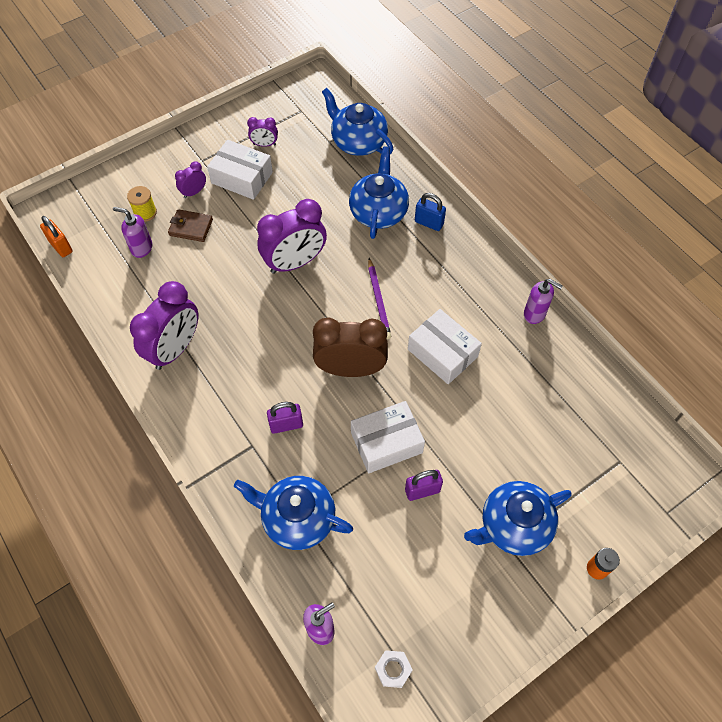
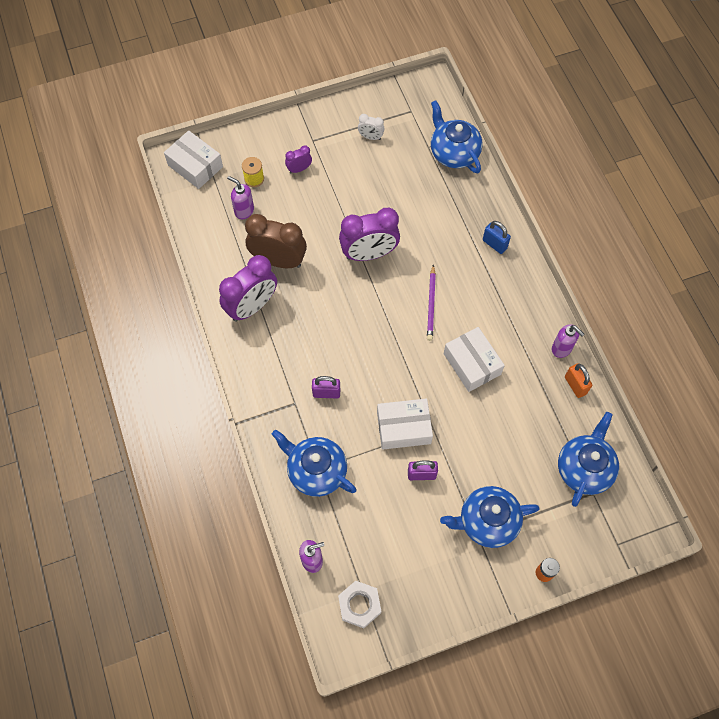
camera: 15 degrees right, 5 degrees up
orange padlock [40,216,73,257] -> orange padlock moved to [565,363,592,398]
brown wallet [168,209,213,242] -> none
white box [207,140,273,200] -> white box moved to [164,130,223,189]
purple clock [247,117,278,147] -> white clock [358,114,384,140]
brown clock [313,317,388,377] -> brown clock moved to [245,214,307,268]
blue teapot [349,147,409,239] -> blue teapot moved to [558,412,619,507]
white nut [375,650,412,688] -> white nut [338,581,381,628], size x1.53

